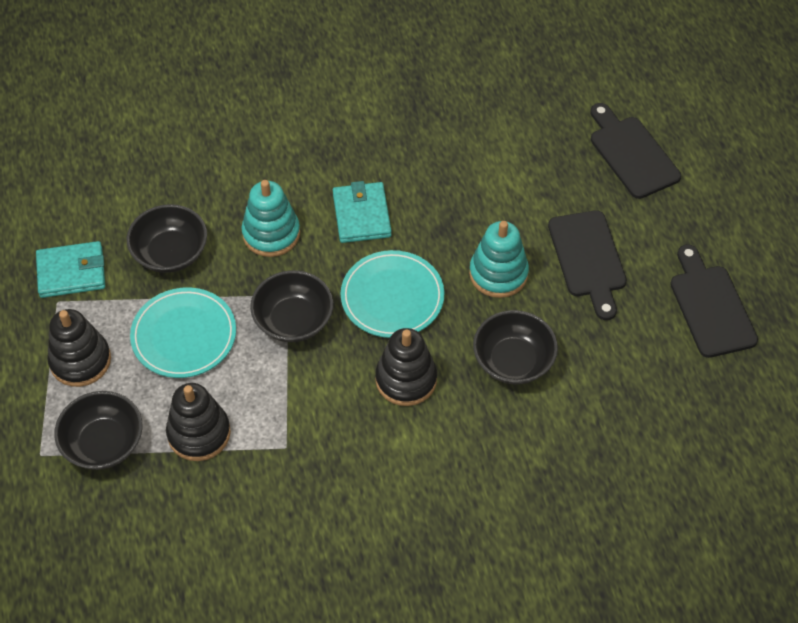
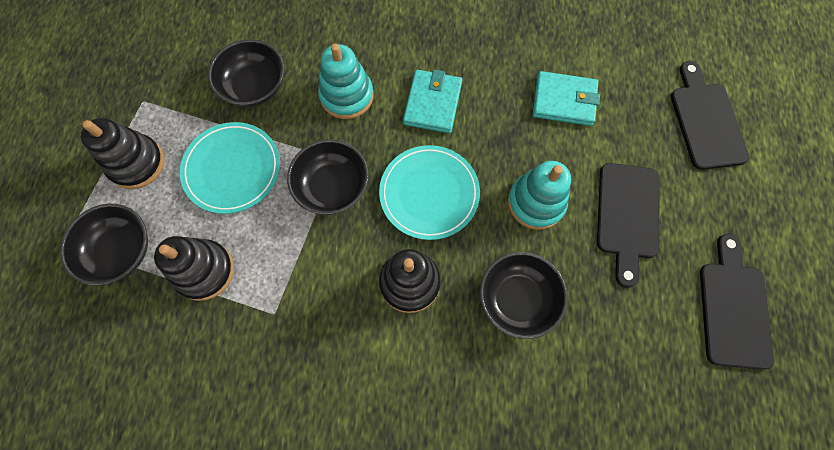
camera: 20 degrees right, 15 degrees up
turquoise wallet [36,241,105,298] -> turquoise wallet moved to [533,71,600,126]

